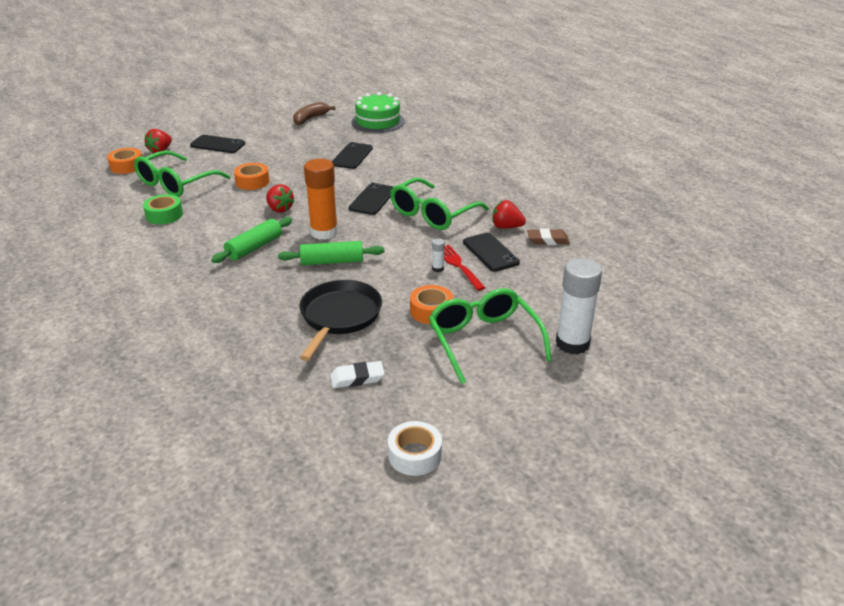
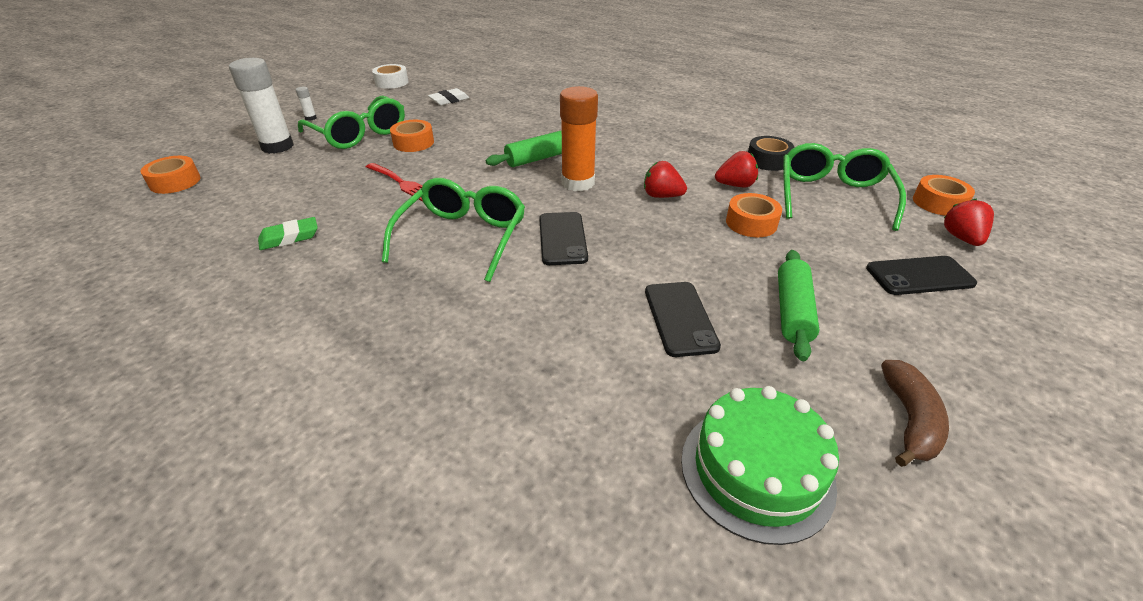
camera: 155 degrees right, 5 degrees up
green tape [143,194,183,224] -> black tape [748,136,795,171]
green rolling pin [211,217,292,263] -> green rolling pin moved to [778,250,819,361]
black pan [299,280,382,361] -> none
white glue stick [432,238,445,272] -> white glue stick moved to [296,87,317,121]
black phone [463,233,520,272] -> none
red strawberry [492,200,526,229] -> red strawberry moved to [715,151,758,187]
brown eraser [527,228,570,245] -> green eraser [258,217,318,250]
none -> orange tape [140,156,201,194]

